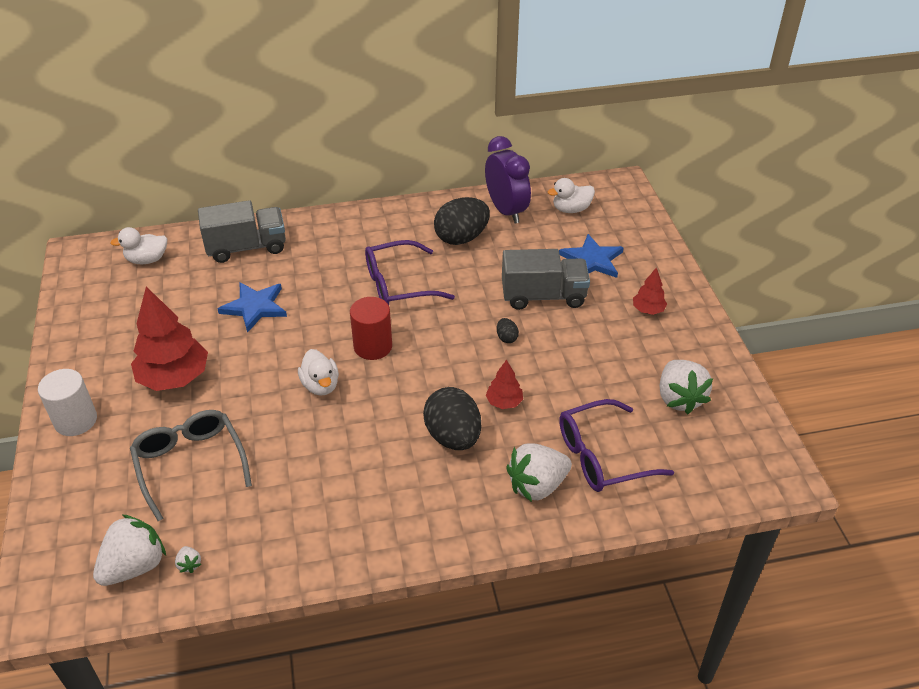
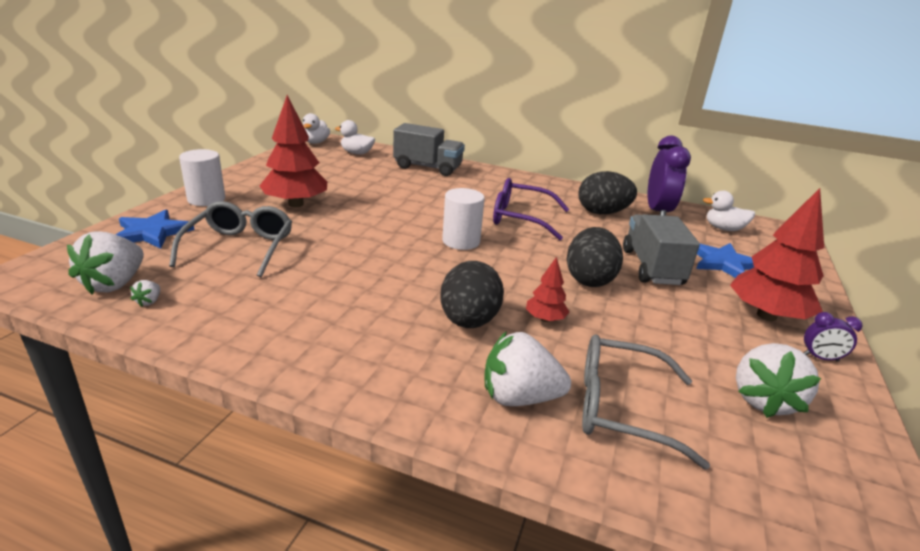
camera: 30 degrees right, 15 degrees down
white strawberry [93,515,166,586] -> white strawberry turned 120 degrees clockwise [67,231,144,295]
blue star [218,282,287,333] -> blue star moved to [115,210,194,249]
white duck [298,349,339,396] -> white duck moved to [303,113,330,144]
red cylinder [350,297,392,360] -> white cylinder [442,188,485,250]
black egg [497,318,519,343] -> black egg [567,227,623,287], size x2.34
grey truck [502,249,590,310] -> grey truck turned 120 degrees counterclockwise [623,214,700,285]
purple glasses [559,399,674,492] -> grey glasses [582,335,710,470]
red tree [633,267,667,315] -> red tree [730,188,824,321], size x2.03
none -> purple clock [804,312,862,362]

